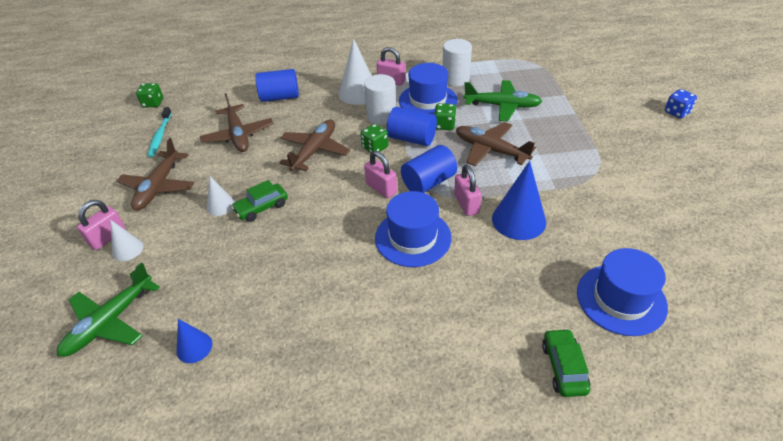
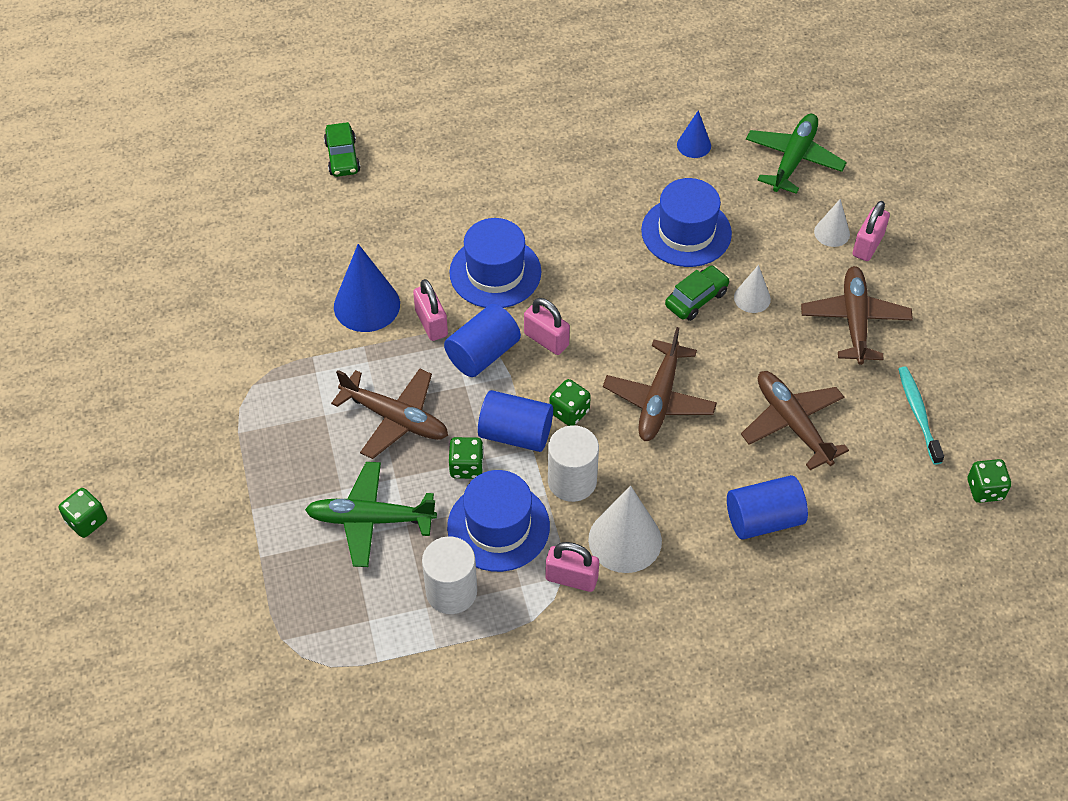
camera: 170 degrees right, 10 degrees up
blue hat [577,248,668,336] -> blue hat moved to [641,178,732,267]
blue dice [665,89,697,118] -> green dice [59,488,107,538]

